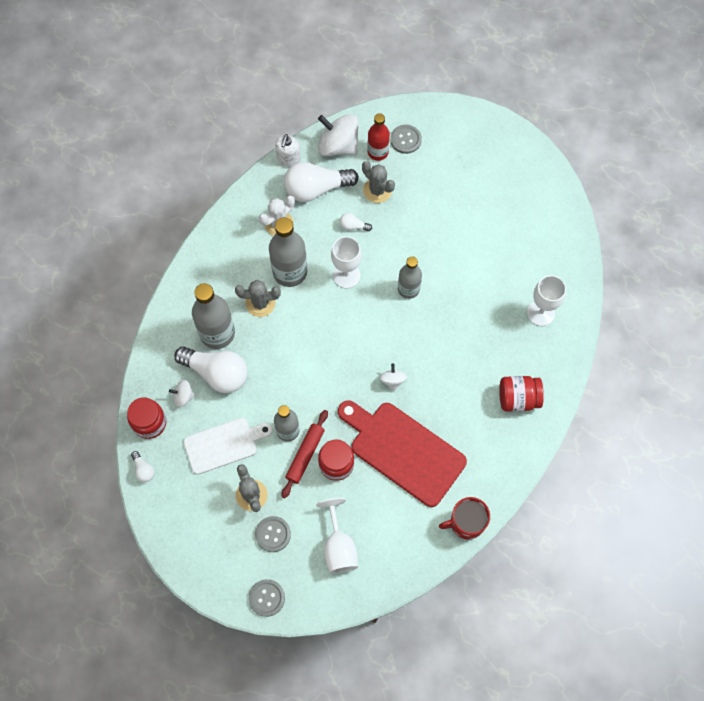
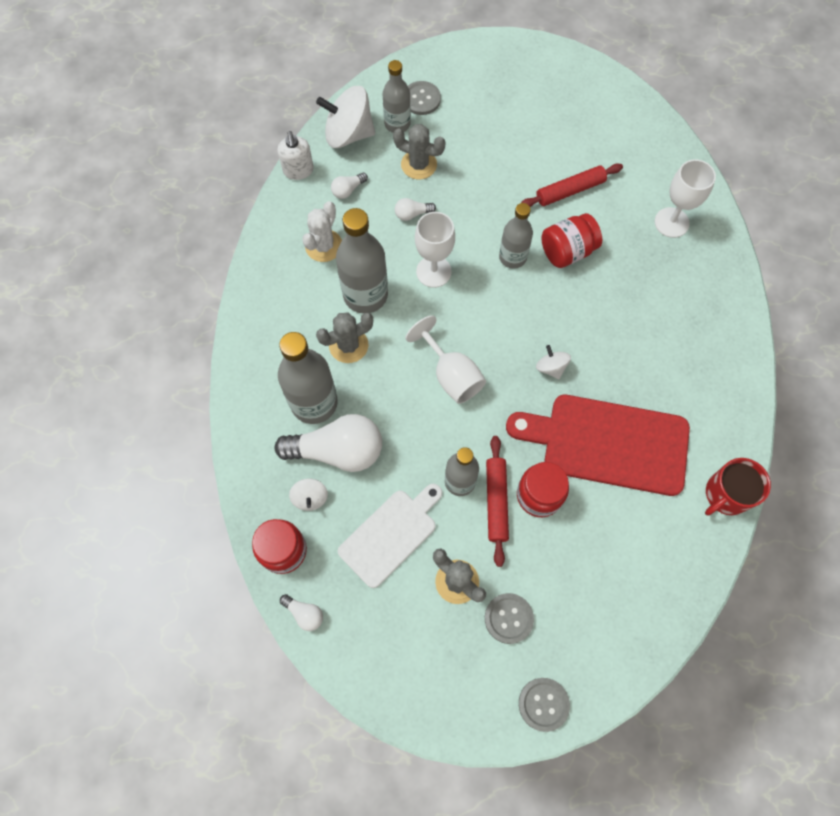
camera: 25 degrees left, 0 degrees up
white spinning top [169,380,195,407] -> white spinning top turned 75 degrees counterclockwise [289,478,328,511]
white light bulb [284,162,359,202] -> white light bulb [331,173,368,199], size x0.44
white goblet [316,498,358,574] -> white goblet moved to [405,315,486,404]
red bottle [367,113,390,161] -> grey bottle [383,60,411,133]
red jar [499,376,544,412] -> red jar moved to [542,213,602,268]
none -> red rolling pin [521,163,623,207]

